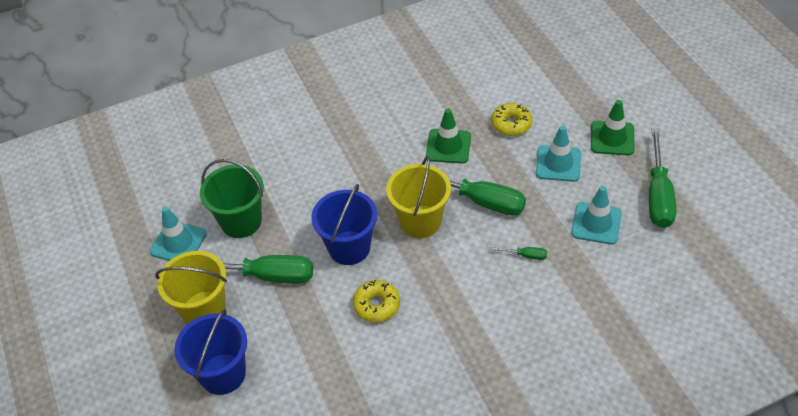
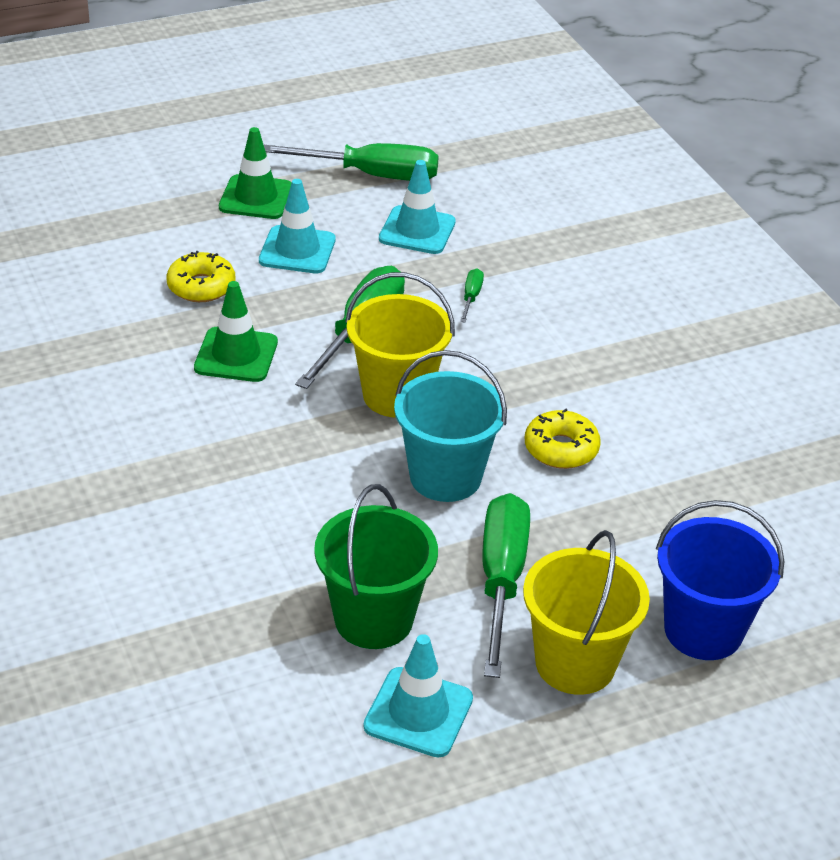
camera: 95 degrees left, 10 degrees down
blue bucket [311,184,377,265] -> turquoise bucket [394,350,507,502]

